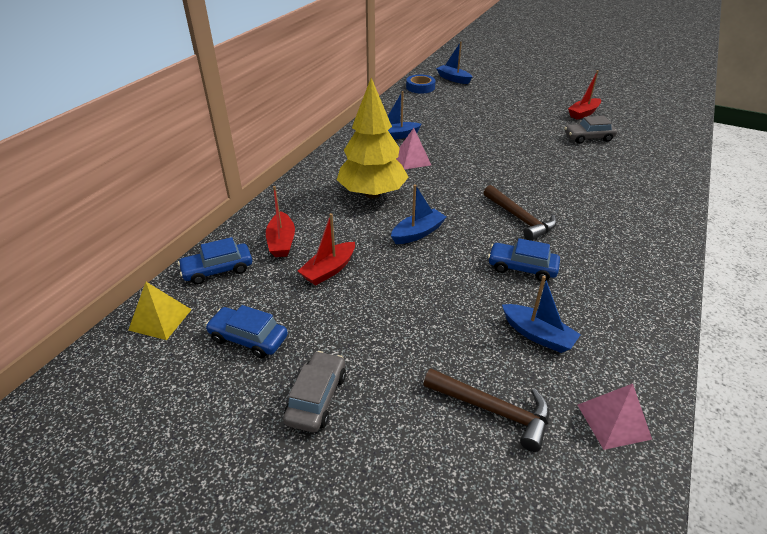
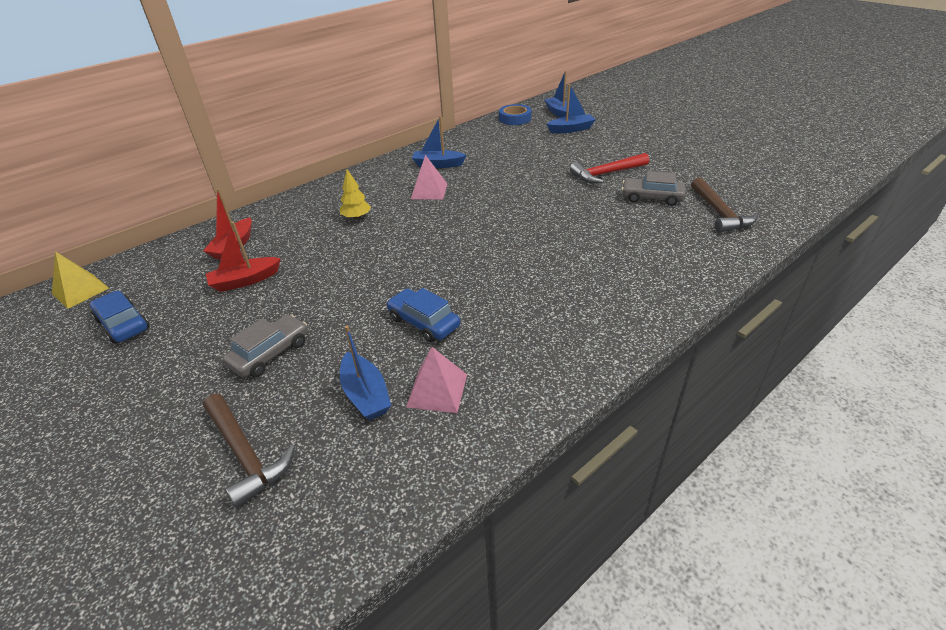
camera: 25 degrees right, 0 degrees up
blue car [178,237,252,285] -> none
grey car [283,351,346,433] -> grey car moved to [223,314,308,377]
yellow tree [337,78,408,198] -> yellow tree [340,169,371,220], size x0.42
blue boat [391,185,446,244] -> blue boat moved to [547,84,596,133]
brown hammer [483,185,557,241] -> brown hammer moved to [691,177,758,233]
red boat [568,70,601,120] -> none
pink pyramid [578,383,652,450] -> pink pyramid moved to [406,347,467,413]
none -> red hammer [570,153,649,183]

